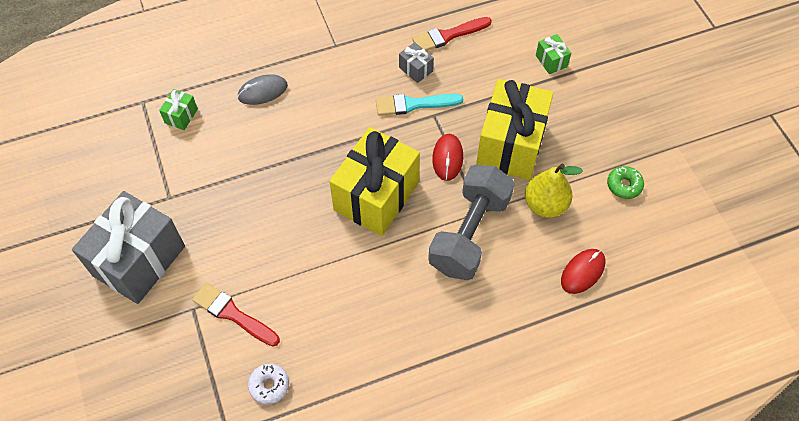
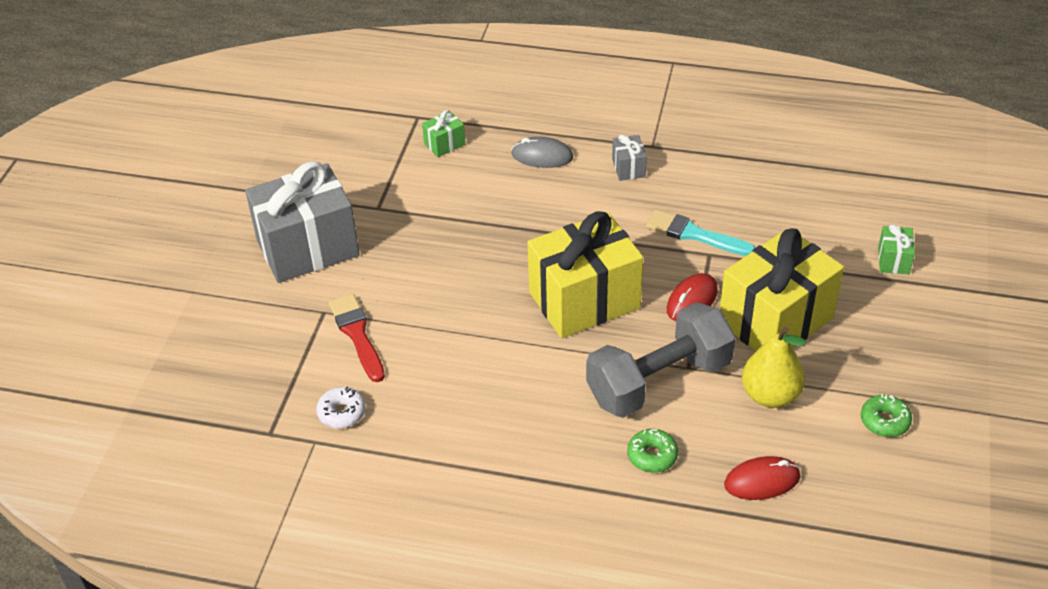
camera: 35 degrees right, 15 degrees down
grey gift [399,42,434,83] -> grey gift moved to [612,135,647,181]
red brush [412,17,492,51] -> none
none -> green donut [627,429,678,473]

